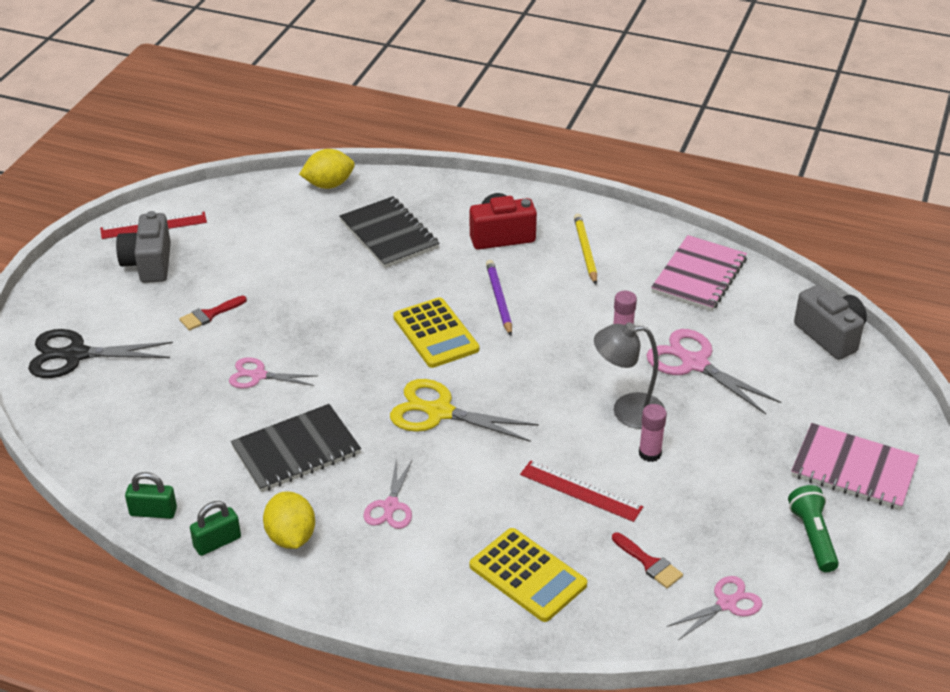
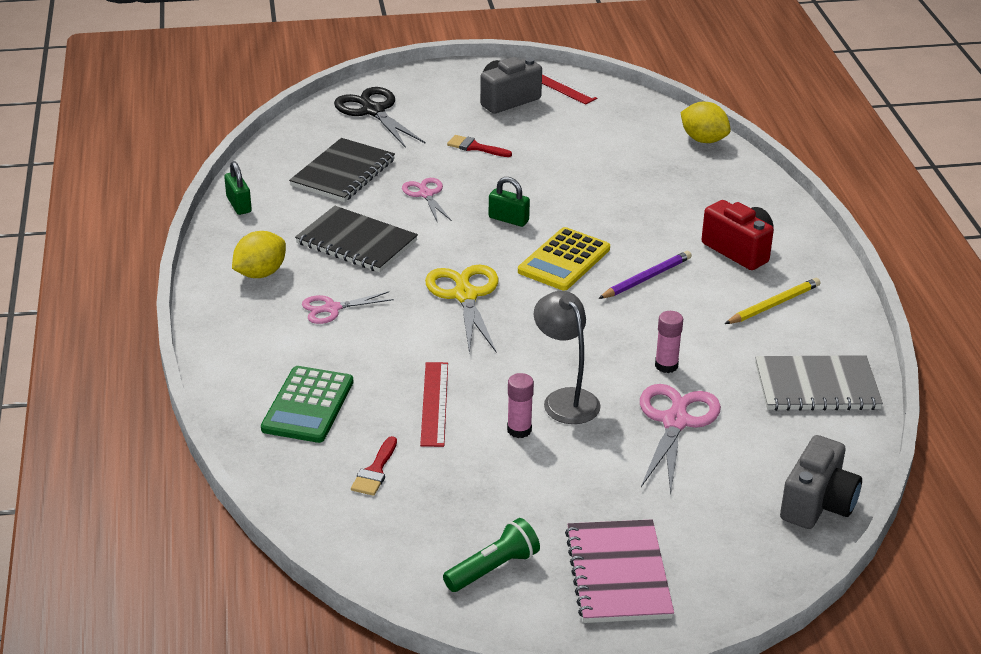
camera: 60 degrees right, 5 degrees down
green padlock [190,501,241,556] -> green padlock moved to [489,177,530,227]
black notebook [340,196,440,268] -> black notebook moved to [289,138,395,202]
yellow calculator [470,528,587,622] -> green calculator [261,366,353,443]
pink notebook [651,235,747,311] -> grey notebook [755,355,883,411]
pink scissors [667,576,762,640] -> none

